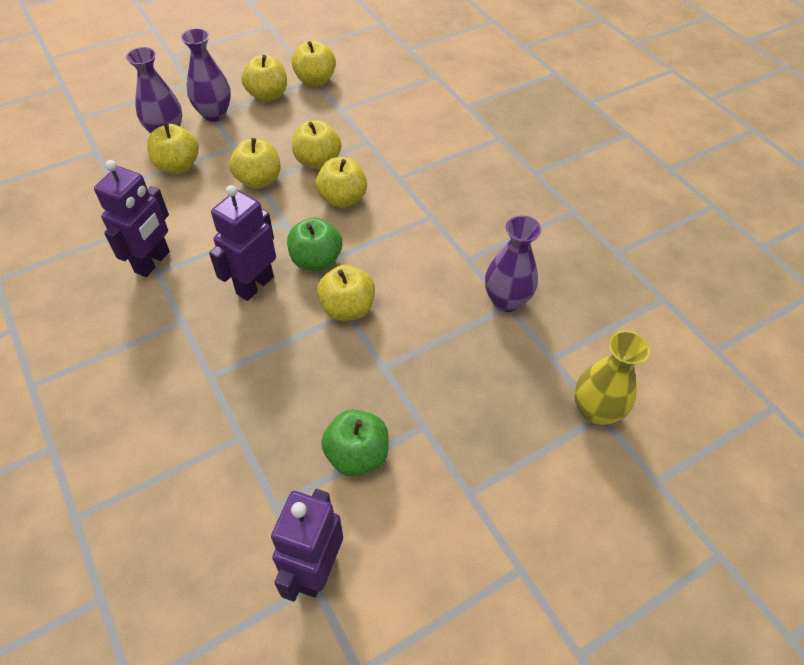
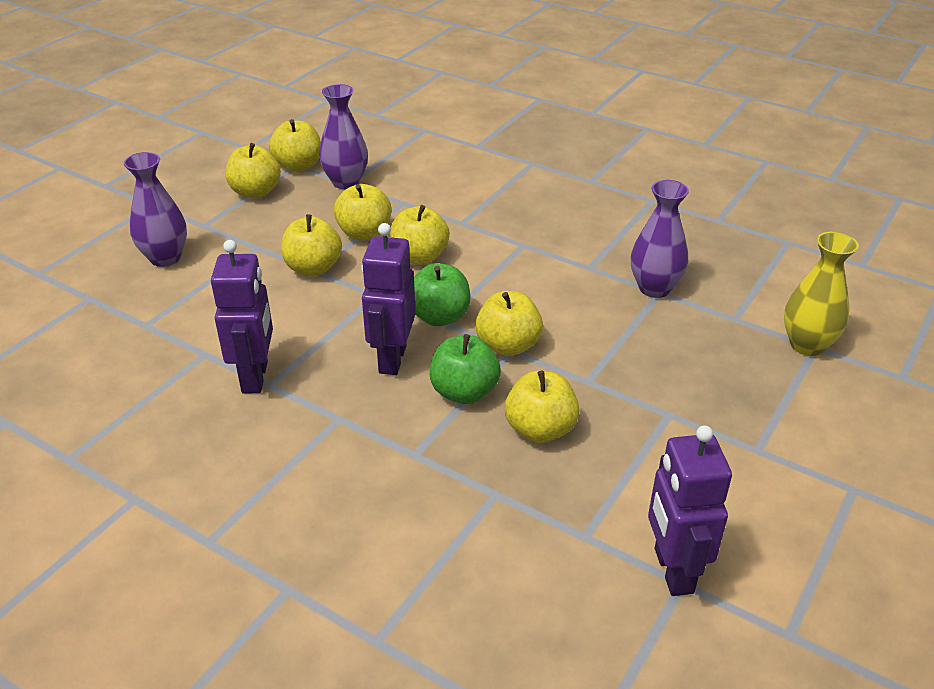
camera: 25 degrees left, 15 degrees down
yellow apple [147,123,199,174] -> yellow apple moved to [505,371,580,443]
purple vase [181,28,231,122] -> purple vase moved to [319,84,368,189]
green apple [321,409,389,476] -> green apple moved to [430,334,501,404]

